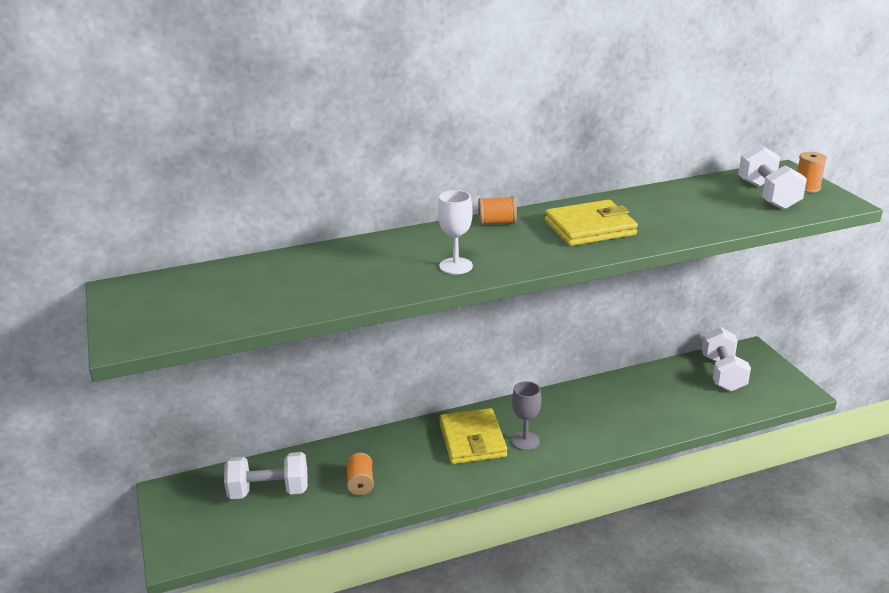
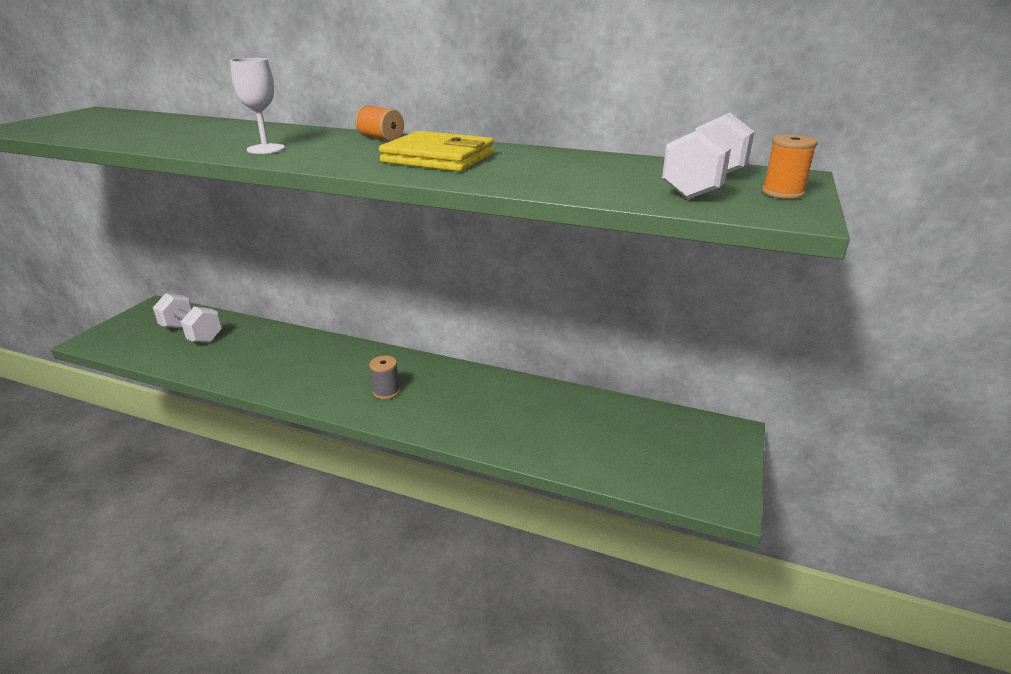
camera: 40 degrees right, 0 degrees up
orange spool [346,453,374,495] -> none
yellow wallet [439,408,507,464] -> none
grey goblet [511,381,541,450] -> grey spool [369,356,400,399]
white dumbbell [702,327,751,392] -> none

